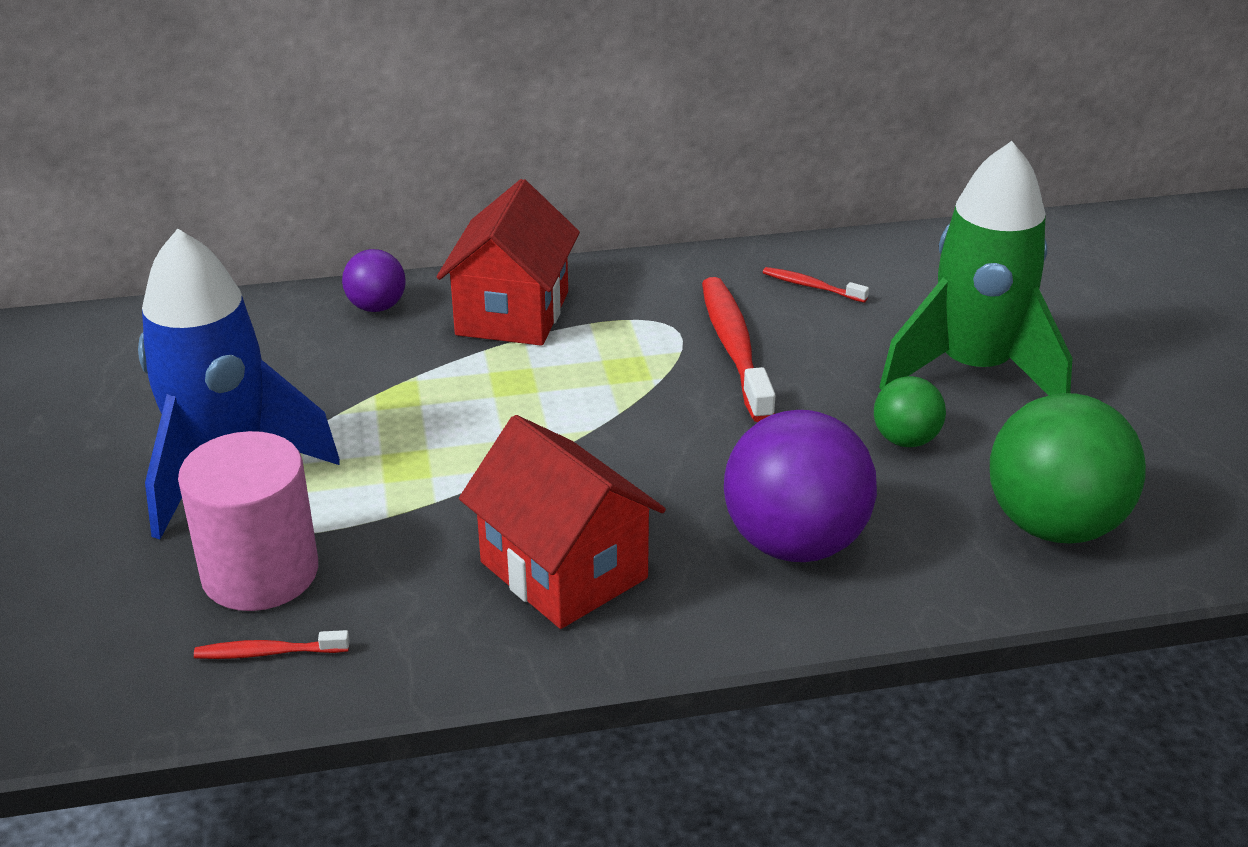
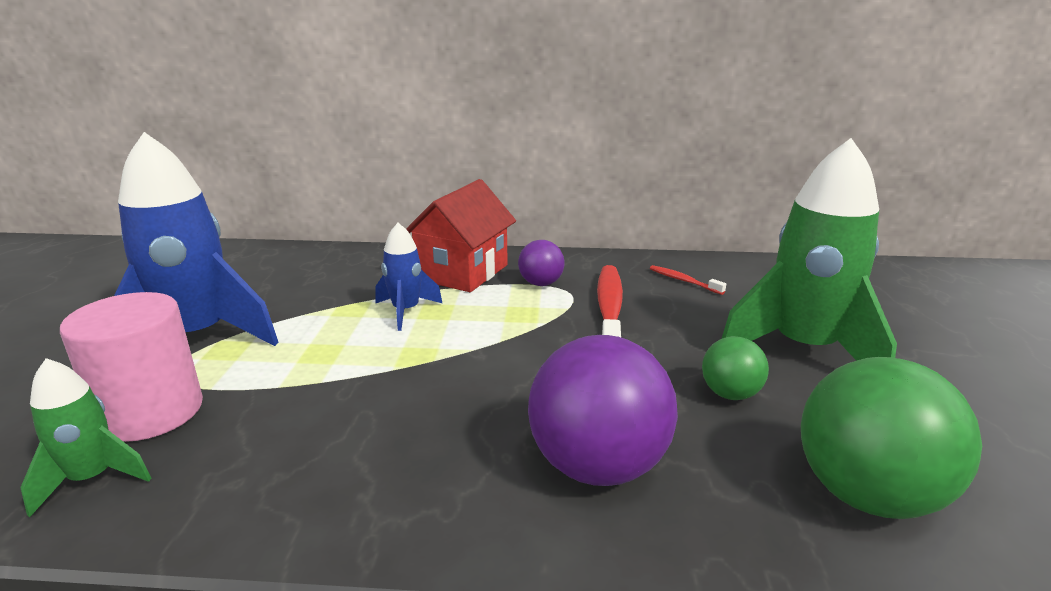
camera: 15 degrees right, 10 degrees down
red toothbrush [194,630,350,659] -> green rocket [20,358,151,517]
purple ball [342,249,406,312] -> purple ball moved to [518,240,564,286]
red house [459,415,666,629] -> none
none -> blue rocket [376,223,442,331]

